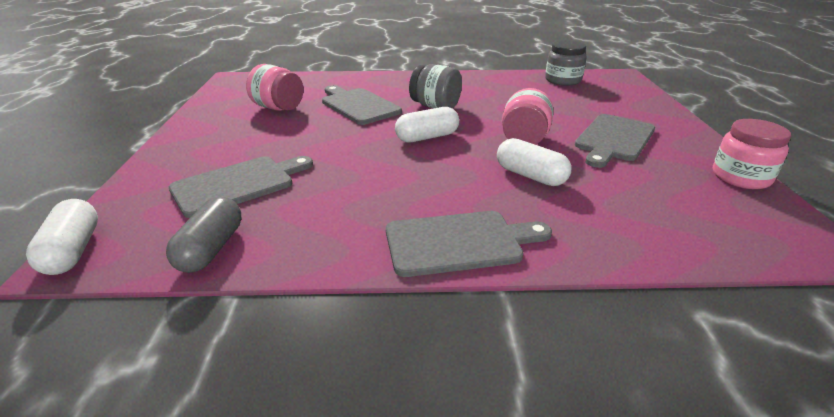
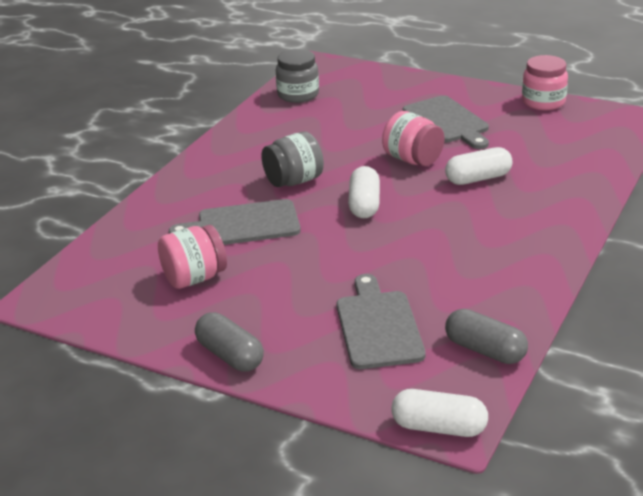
camera: 60 degrees left, 0 degrees up
grey cutting board [386,211,552,277] -> none
none -> grey capsule [195,312,264,372]

